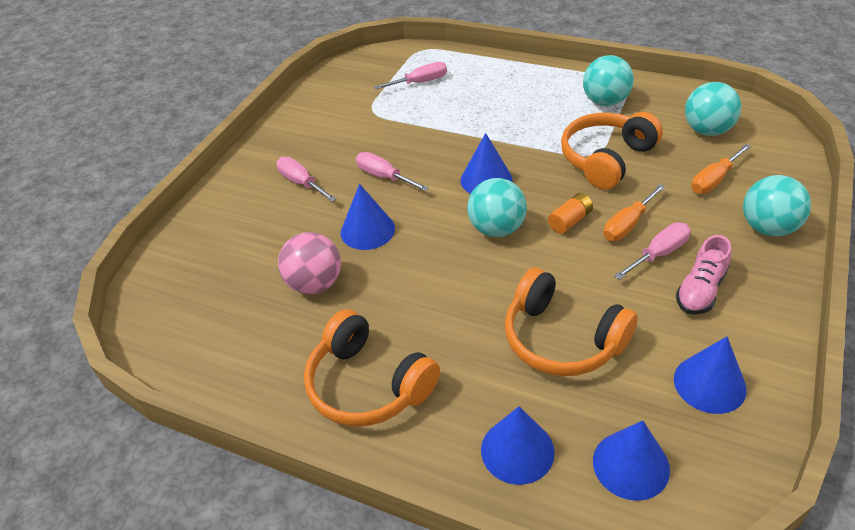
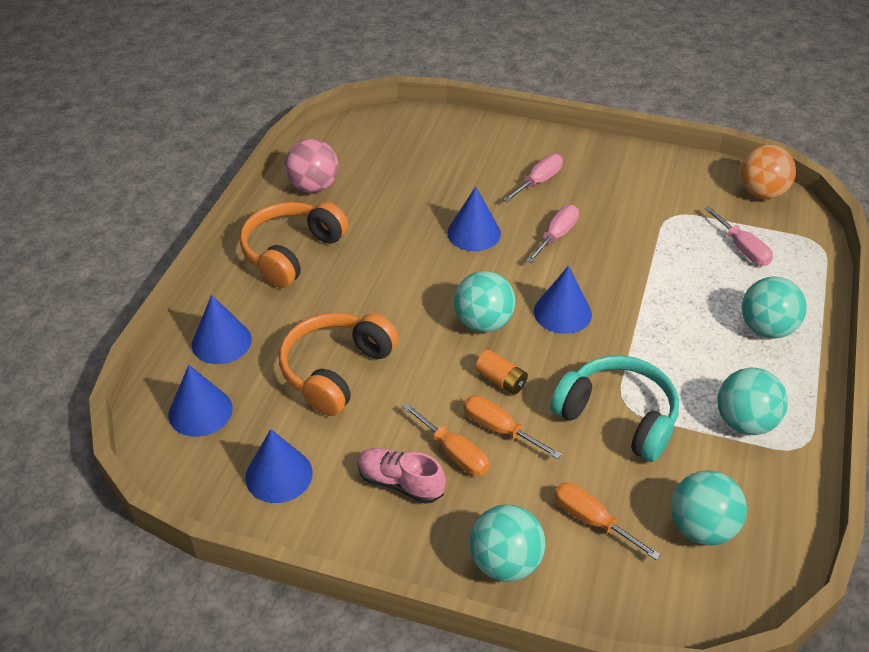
camera: 80 degrees right, 0 degrees up
pink ball [278,232,341,294] -> pink ball moved to [285,139,338,193]
orange headphones [561,112,663,190] -> turquoise headphones [550,355,679,462]
pink screwdriver [614,223,691,280] -> orange screwdriver [403,403,489,476]
none -> orange ball [739,145,796,199]
none -> turquoise ball [742,276,807,339]

